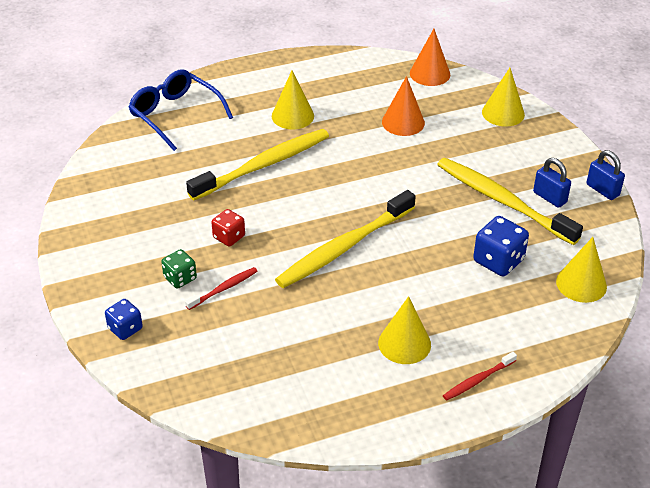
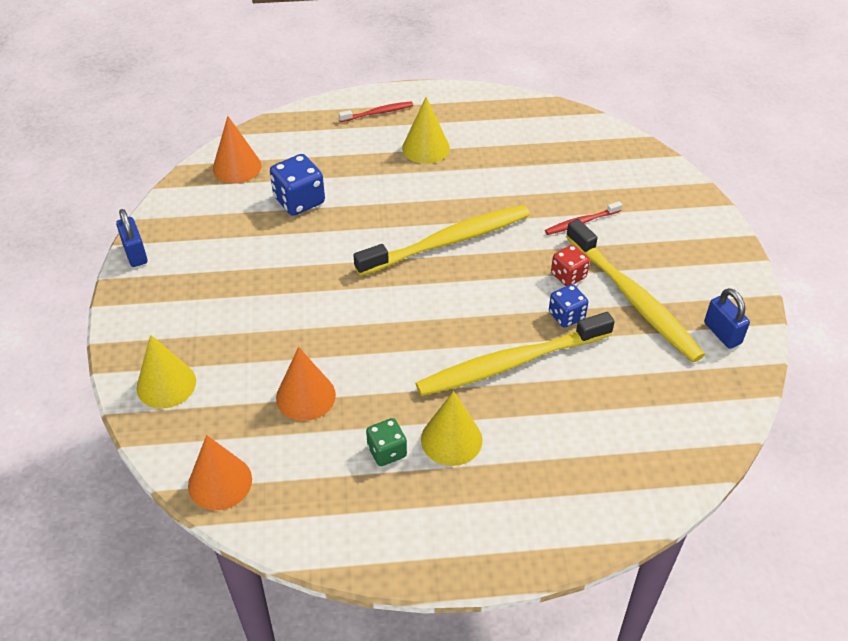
camera: 165 degrees left, 5 degrees up
blue dice [105,299,143,340] -> blue dice moved to [549,284,588,328]
blue glasses [129,70,233,151] -> none
green dice [161,249,197,289] -> green dice moved to [366,418,407,466]
yellow toothbrush [437,158,583,245] -> yellow toothbrush moved to [566,219,705,362]
blue padlock [533,158,571,208] -> blue padlock moved to [704,288,750,349]
yellow cone [556,237,607,303] -> orange cone [213,116,262,183]

